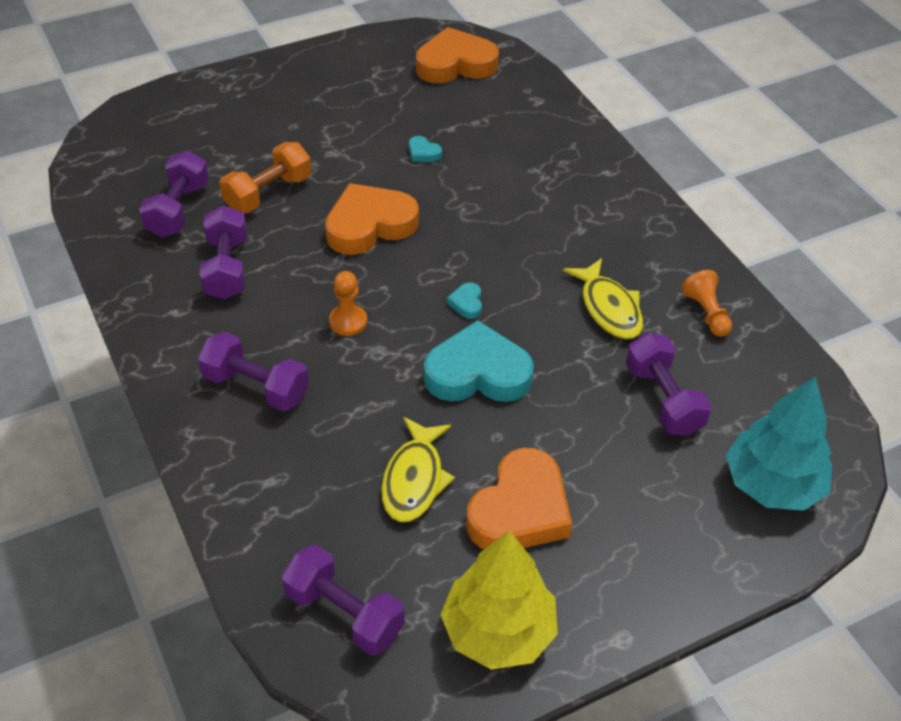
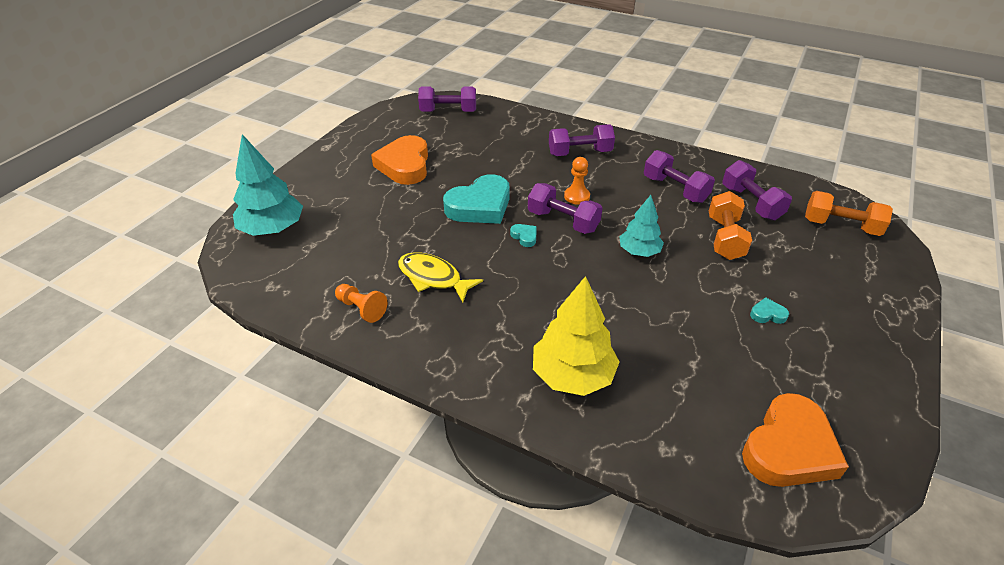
camera: 145 degrees right, 5 degrees down
orange heart [325,183,419,255] -> turquoise tree [619,195,664,257]
yellow fish [381,417,455,522] -> none
turquoise heart [409,136,442,162] -> turquoise heart moved to [750,297,789,324]
yellow tree [440,530,558,670] -> yellow tree moved to [533,276,620,396]
purple dumbbell [626,333,712,436] -> purple dumbbell moved to [528,183,602,234]
none -> orange dumbbell [805,191,893,236]

